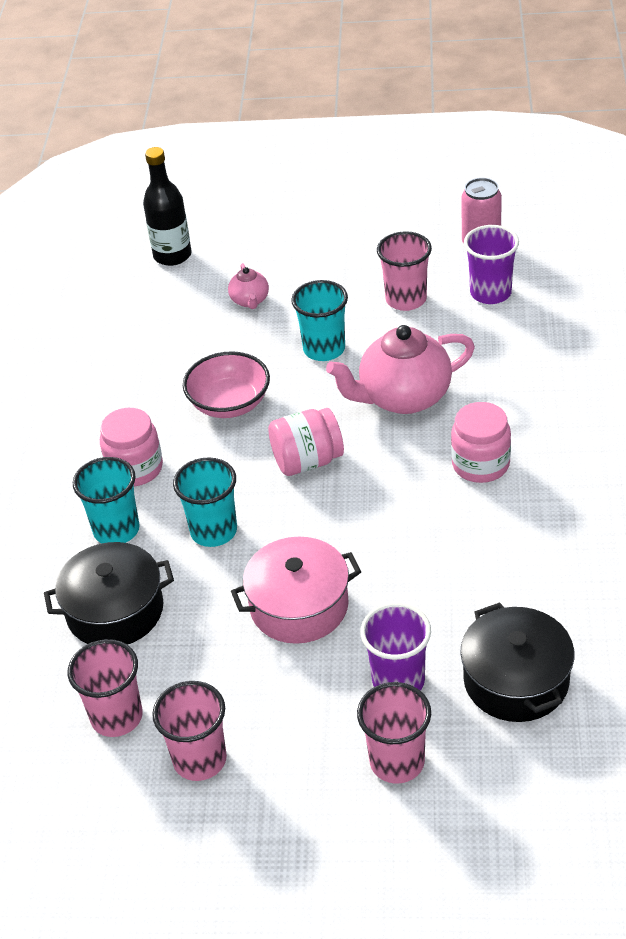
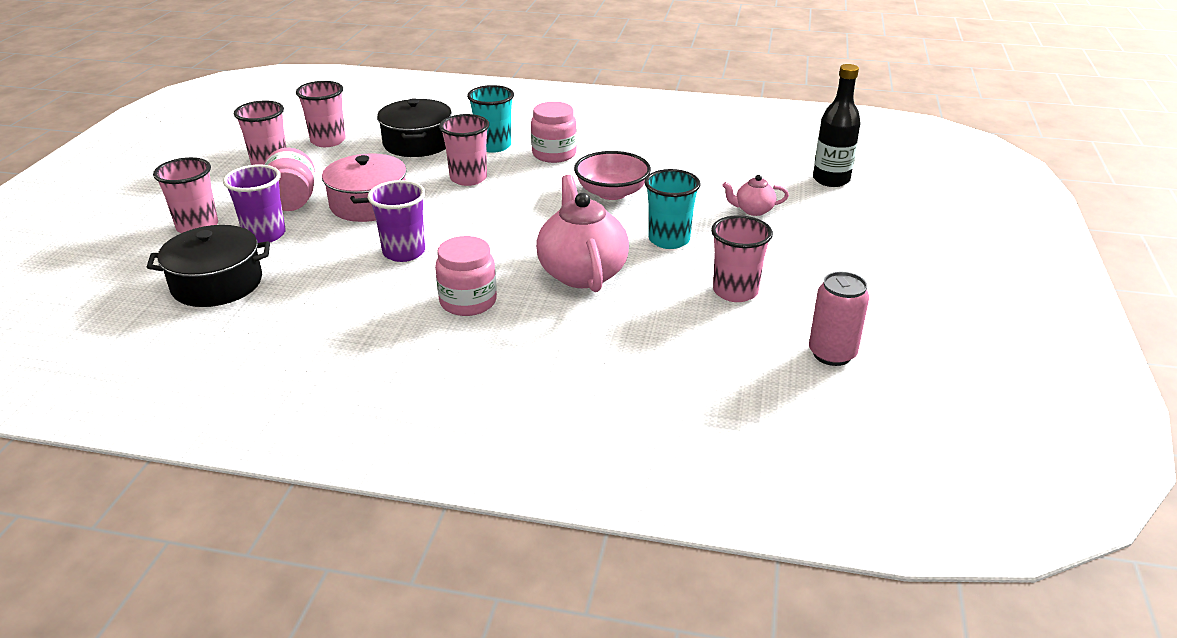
camera: 95 degrees right, 10 degrees down
turquoise cup [173,457,237,547] -> pink cup [439,114,489,186]
pink jar [268,408,344,476] -> pink jar moved to [265,148,315,211]
purple cup [464,225,519,304] -> purple cup moved to [368,180,425,262]

